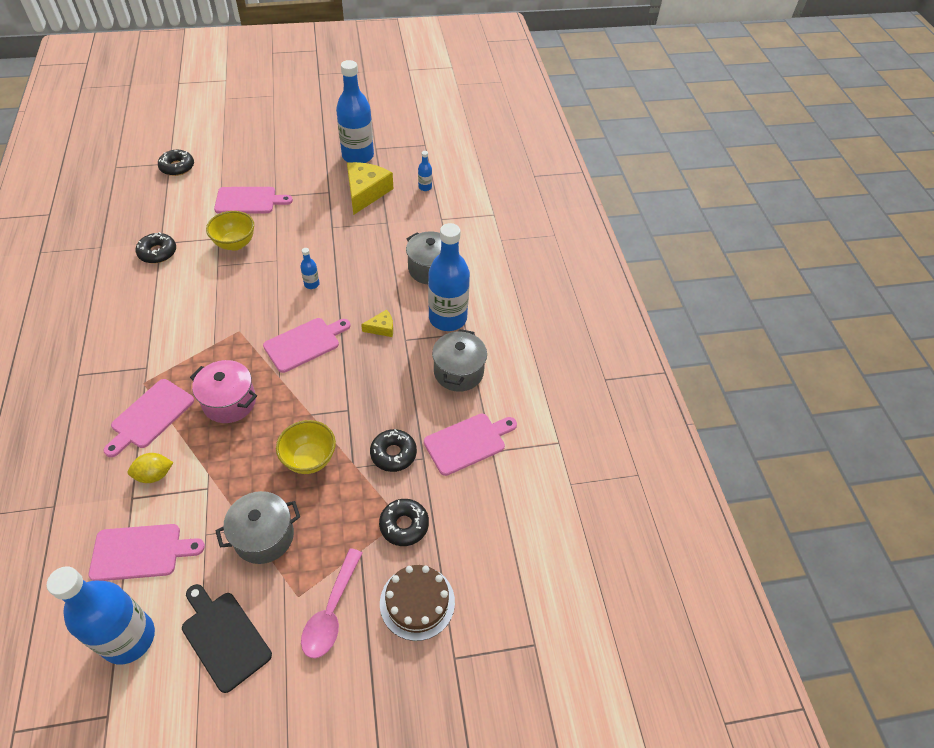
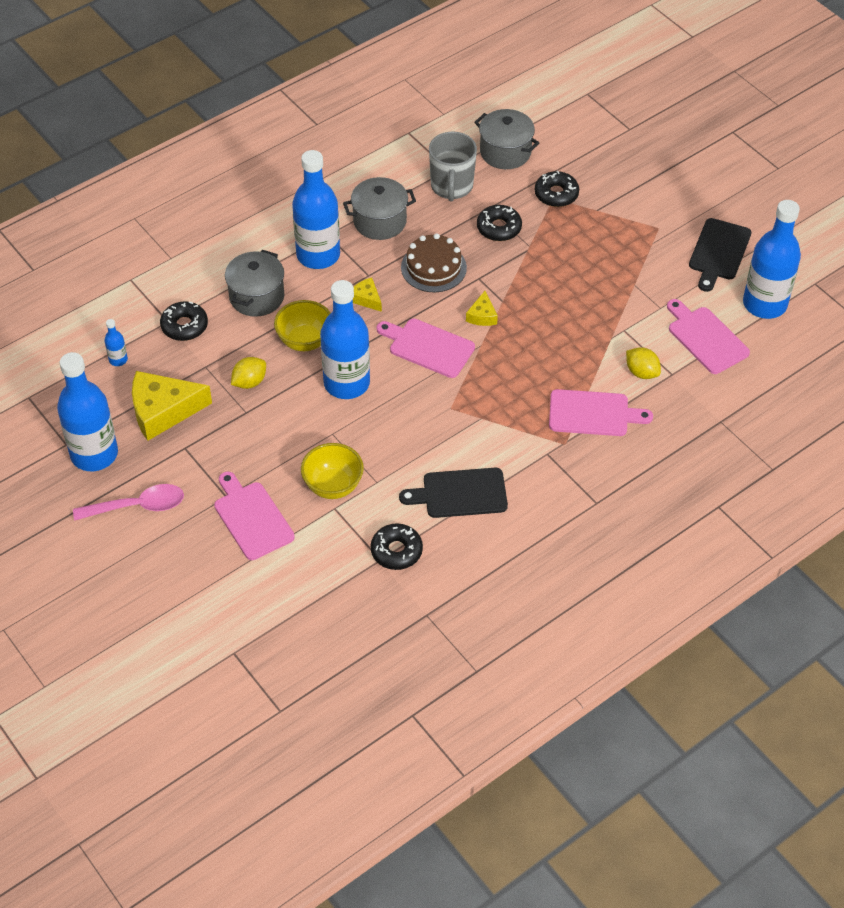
camera: 115 degrees left, 0 degrees up
black donut [158,150,194,176] -> black donut moved to [160,301,208,341]
pink pot [190,360,257,423] -> none
grey pot [215,491,300,564] -> grey pot moved to [474,109,539,169]
yellow bowl [276,420,336,474] -> yellow bowl moved to [274,300,330,351]
blue bottle [300,248,320,289] -> blue bottle [320,280,370,399], size x2.44
pink spoon [301,548,362,658] -> pink spoon moved to [73,484,184,521]
brown cake [380,565,455,641] -> brown cake moved to [401,233,467,292]
pink cutting board [424,414,517,476] -> grey mug [429,132,477,202]
none -> yellow lemon [231,357,266,389]
none -> black cutting board [399,468,508,518]
none -> yellow cheese [466,291,498,326]

